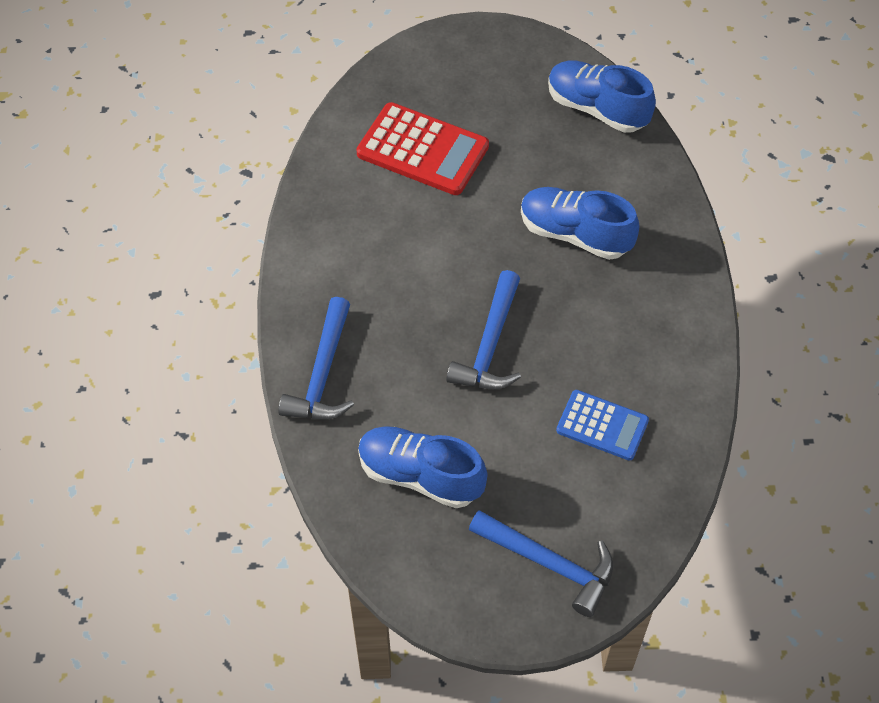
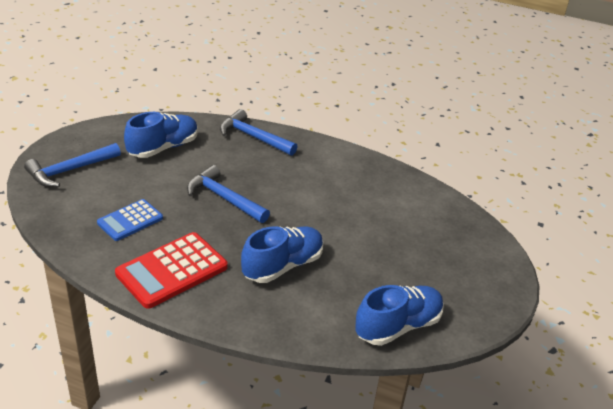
camera: 110 degrees right, 20 degrees down
red calculator [356,102,489,195] -> red calculator moved to [115,232,228,309]

